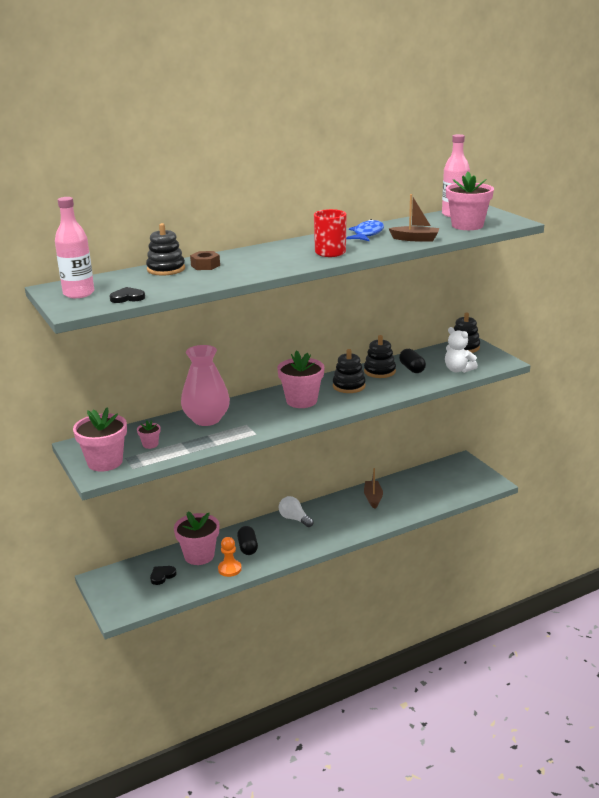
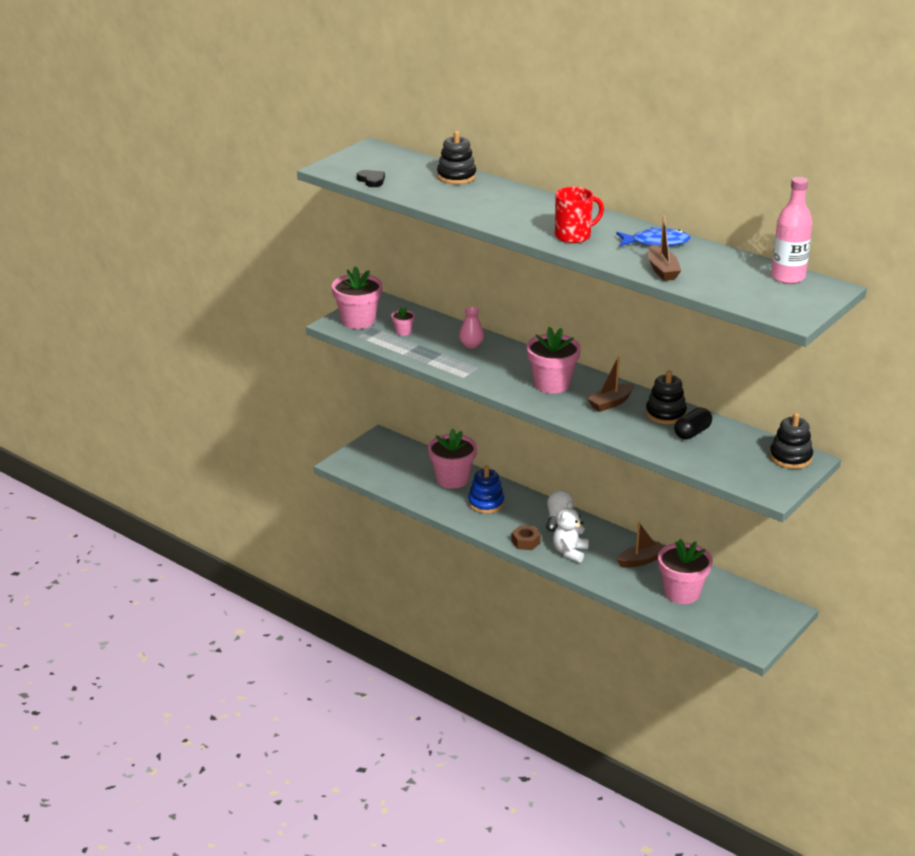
camera: 65 degrees right, 5 degrees up
pink bottle [55,197,94,298] -> none
black heart [150,566,177,585] -> none
pink vase [181,345,230,426] -> pink vase [459,307,484,348], size x0.48
brown nut [190,251,220,270] -> brown nut moved to [511,525,541,550]
orange pawn [218,537,242,577] -> none
black capsule [237,526,258,555] -> blue stacking toy [468,466,504,514]
black stacking toy [333,349,366,393] -> brown boat [587,357,634,412]
white teddy bear [445,327,478,373] -> white teddy bear moved to [553,501,589,563]
pink flower pot [446,172,494,230] -> pink flower pot moved to [658,539,713,604]

